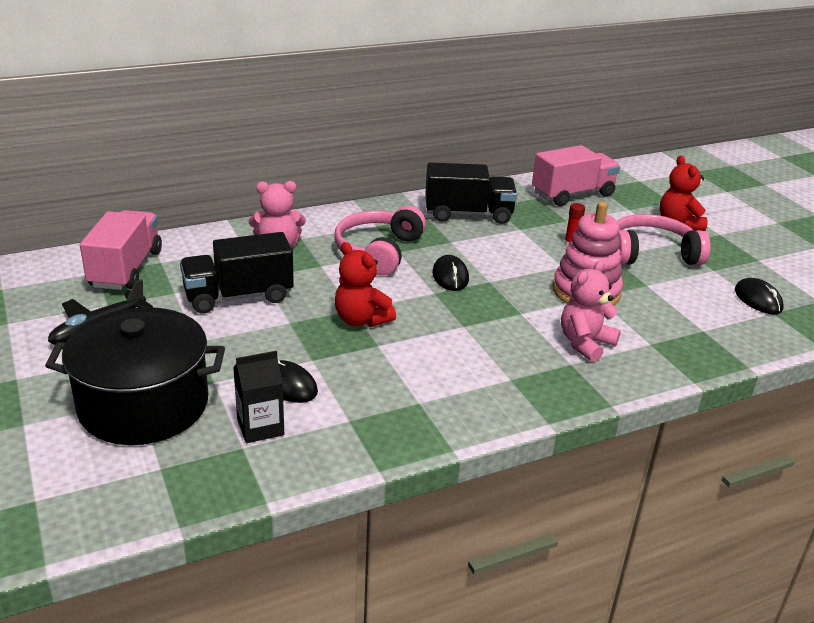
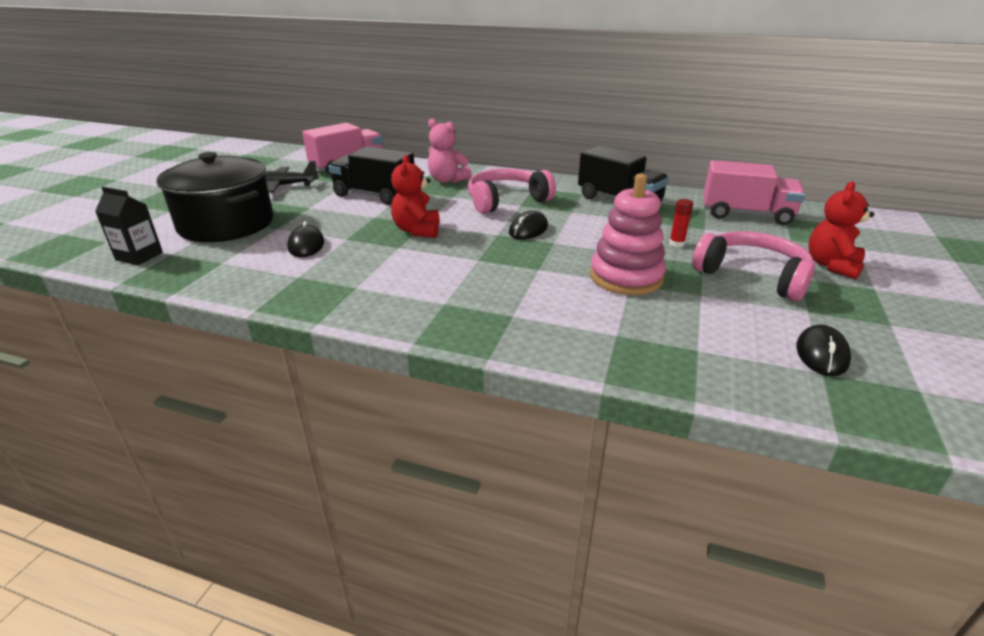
camera: 45 degrees right, 0 degrees up
black carton [233,351,284,443] -> black carton moved to [95,187,163,265]
pink teddy bear [561,260,621,362] -> none

